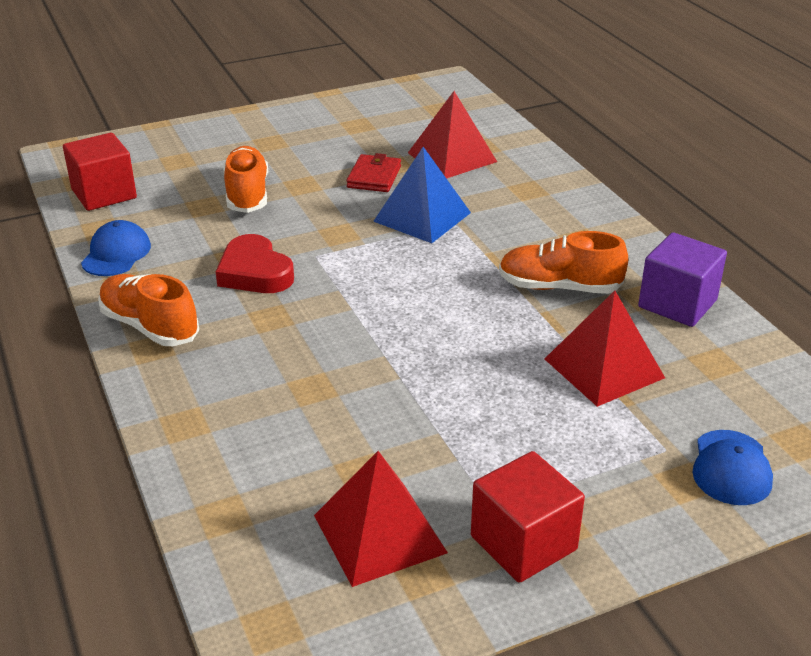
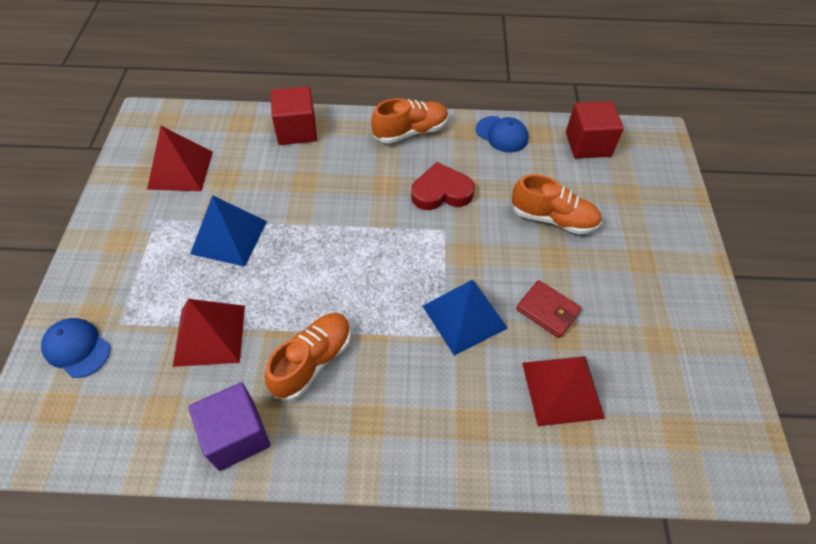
camera: 115 degrees right, 20 degrees up
red cube [471,451,585,583] -> red cube moved to [271,86,317,145]
none -> blue pyramid [190,195,267,267]

